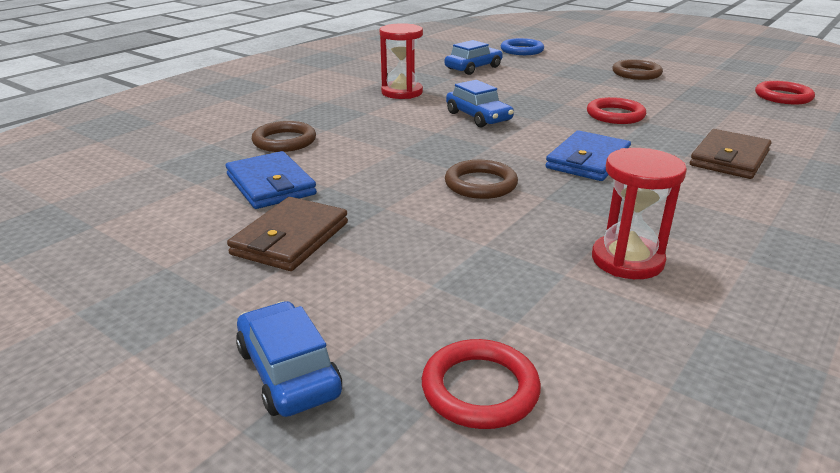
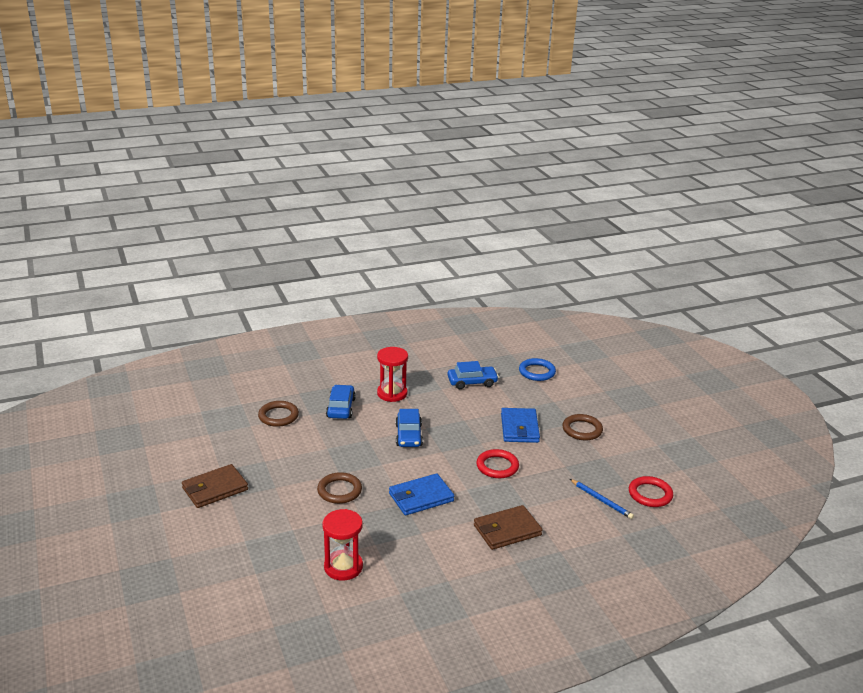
camera: 30 degrees right, 0 degrees up
blue wallet [226,151,317,209] -> blue wallet moved to [501,408,540,443]
blue car [236,301,342,417] -> blue car moved to [326,385,356,419]
red ring [422,339,541,429] -> none
none -> blue pencil [570,479,634,519]

